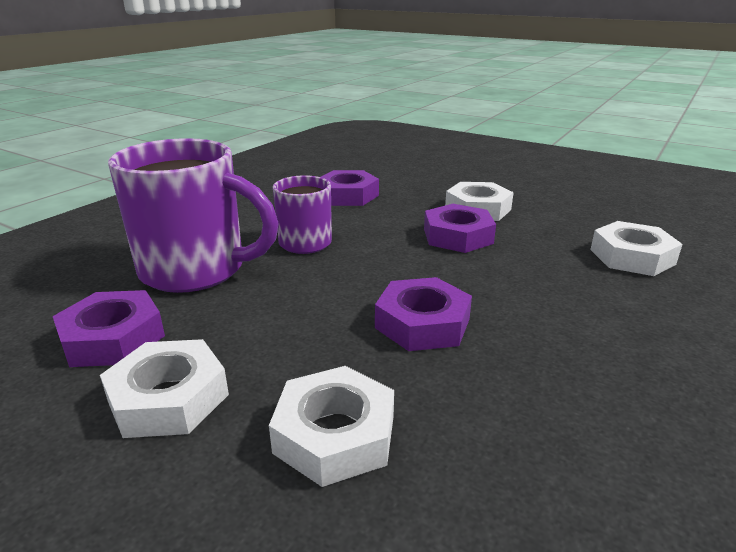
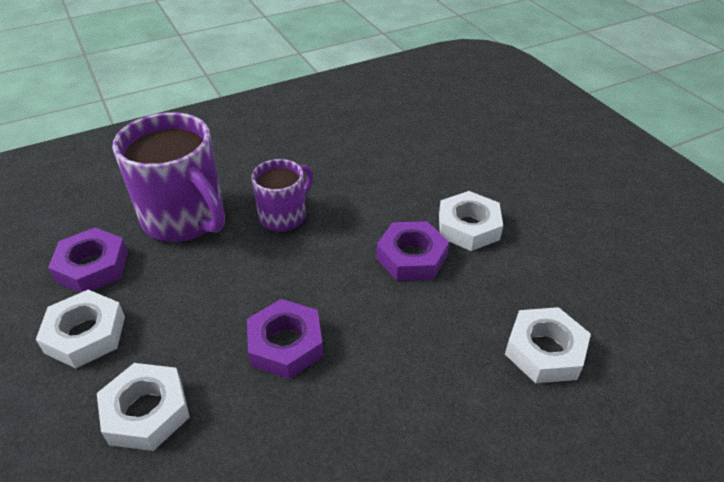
camera: 30 degrees right, 15 degrees up
purple nut [321,170,379,206] -> none

